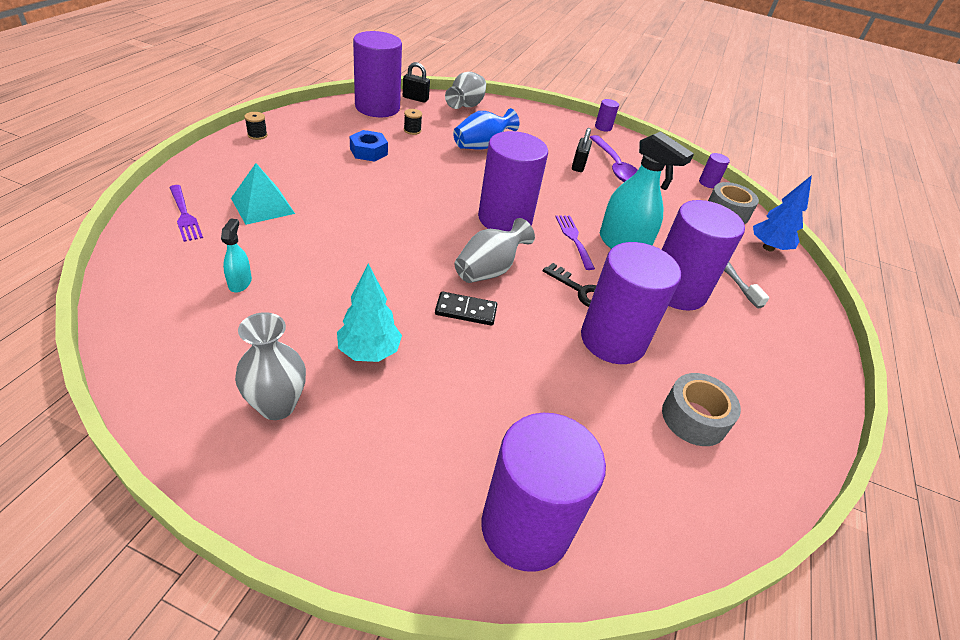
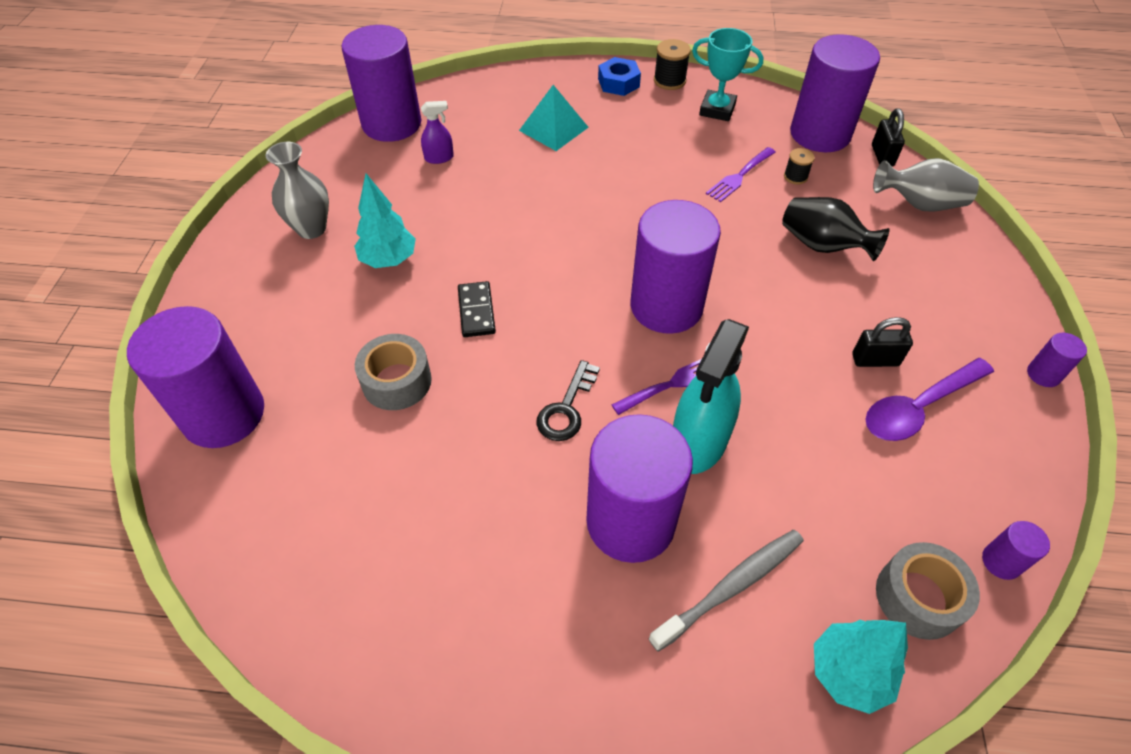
camera: 80 degrees right, 10 degrees up
purple fork [169,185,203,242] -> purple fork moved to [706,147,776,202]
turquoise spray bottle [221,218,252,292] -> purple spray bottle [421,101,454,164]
black spool [244,112,267,140] -> black spool [654,39,691,90], size x1.53
blue nut [350,130,388,162] -> blue nut moved to [598,57,641,96]
blue vase [453,108,519,149] -> black vase [782,197,890,261]
grey vase [455,218,535,283] -> none
purple cylinder [581,242,681,364] -> purple cylinder moved to [342,25,421,142]
grey tape [662,373,741,446] -> grey tape moved to [355,334,432,410]
blue tree [753,175,812,252] -> turquoise tree [814,620,908,714]
none -> turquoise trophy [692,28,763,121]

